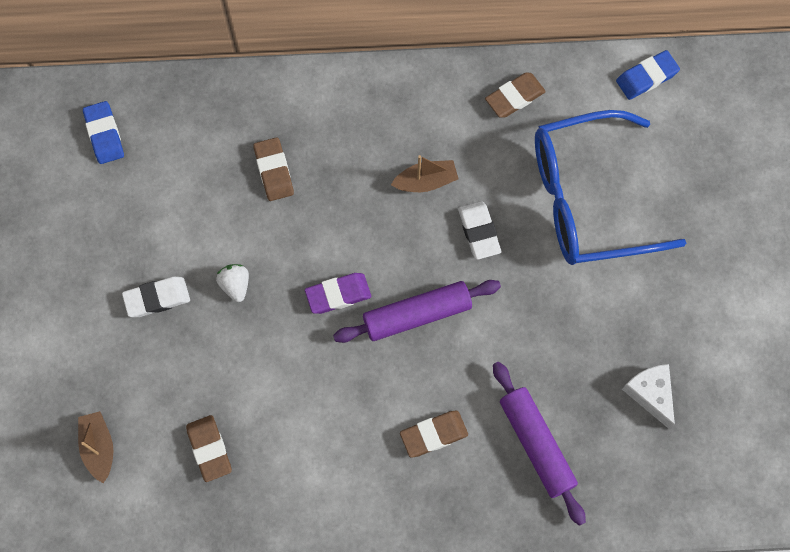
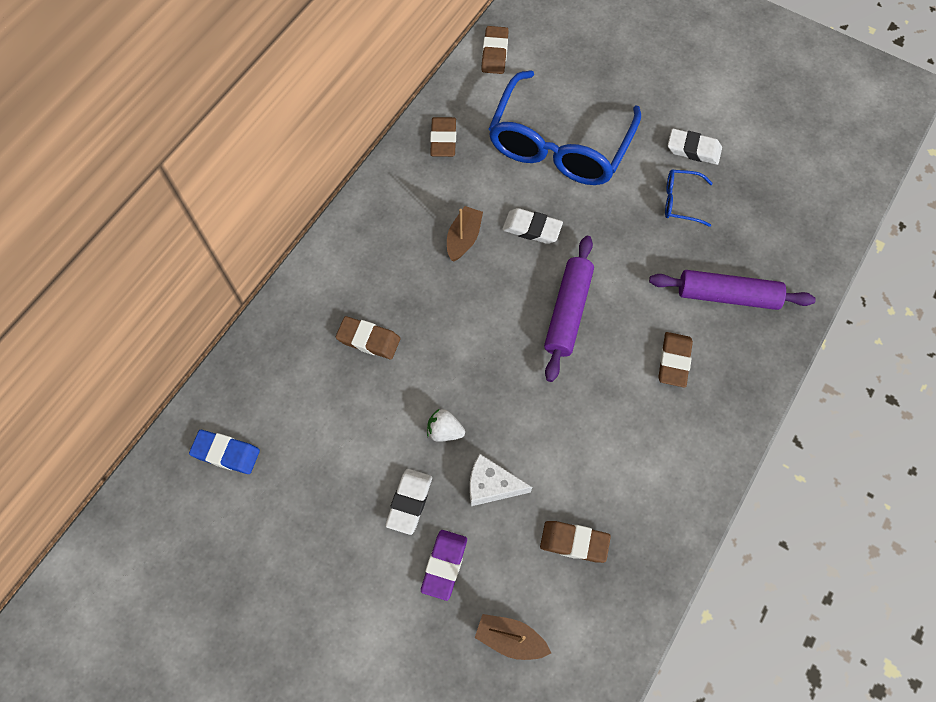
camera: 55 degrees left, 5 degrees down
purple eraser [305,273,372,314] -> purple eraser moved to [421,530,467,601]
blue eraser [616,50,680,100] -> brown eraser [481,26,509,74]
white cheese [622,364,675,429] -> white cheese moved to [470,454,532,506]
none -> blue glasses [665,170,713,227]
none -> white eraser [668,129,722,165]

